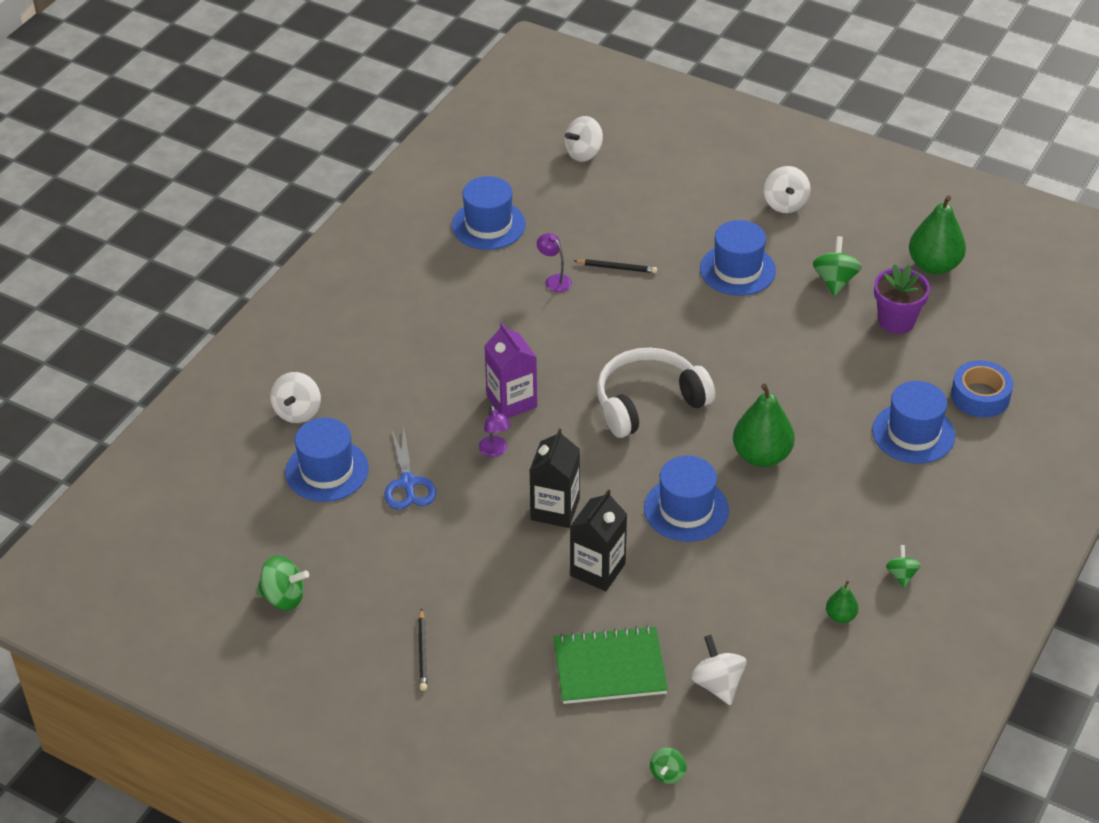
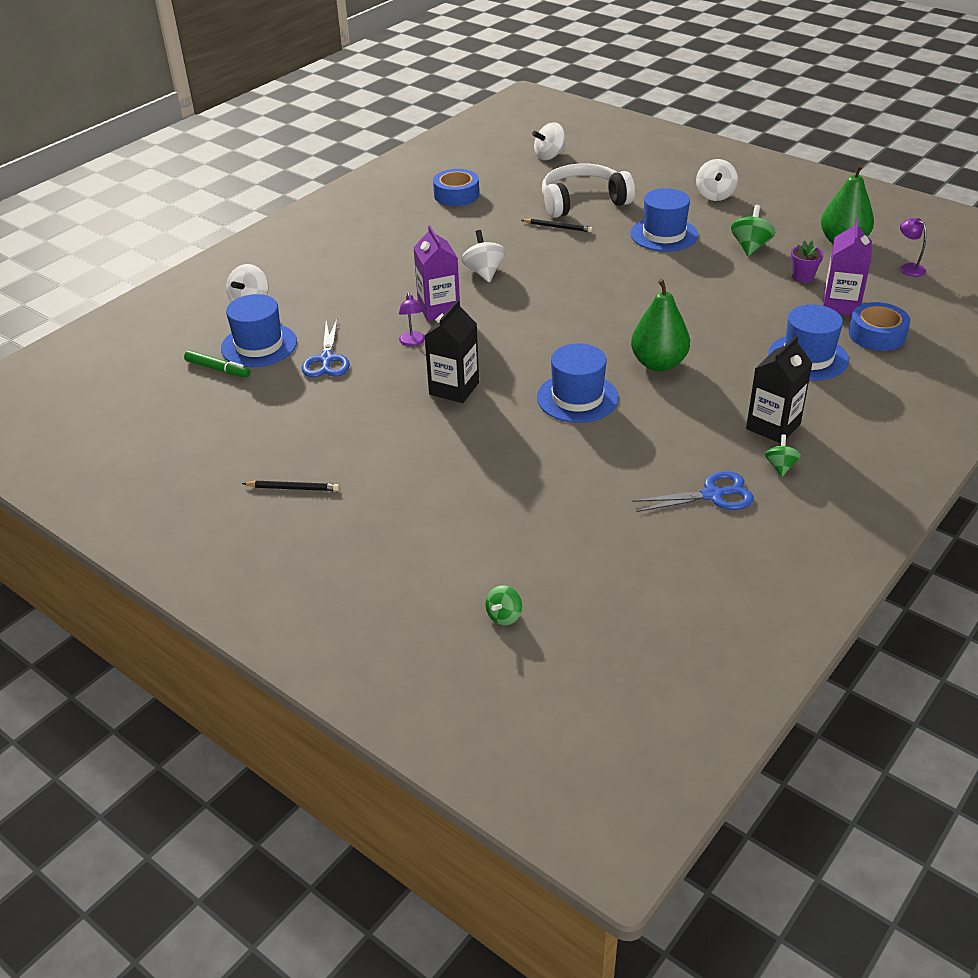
camera: 10 degrees right, 5 degrees down
green spinning top [256,556,309,610] -> none
black pencil [418,608,427,691] -> black pencil turned 90 degrees counterclockwise [242,481,339,491]
blue hat [452,176,526,250] -> blue tape [433,169,479,206]
purple lamp [537,233,572,292] -> purple lamp moved to [900,218,926,277]
green notebook [553,625,668,704] -> none
black carton [570,490,627,591] -> black carton moved to [746,336,813,443]
white headphones [597,347,715,438] -> white headphones moved to [542,164,635,218]
white spinning top [691,635,746,705] -> white spinning top moved to [462,230,506,282]
green pear [826,581,858,623] -> blue scissors [632,471,754,512]
purple flower pot [874,264,930,334] -> purple flower pot [791,241,824,283], size x0.63
none -> green marker [184,350,251,378]
none -> purple carton [823,220,872,316]

